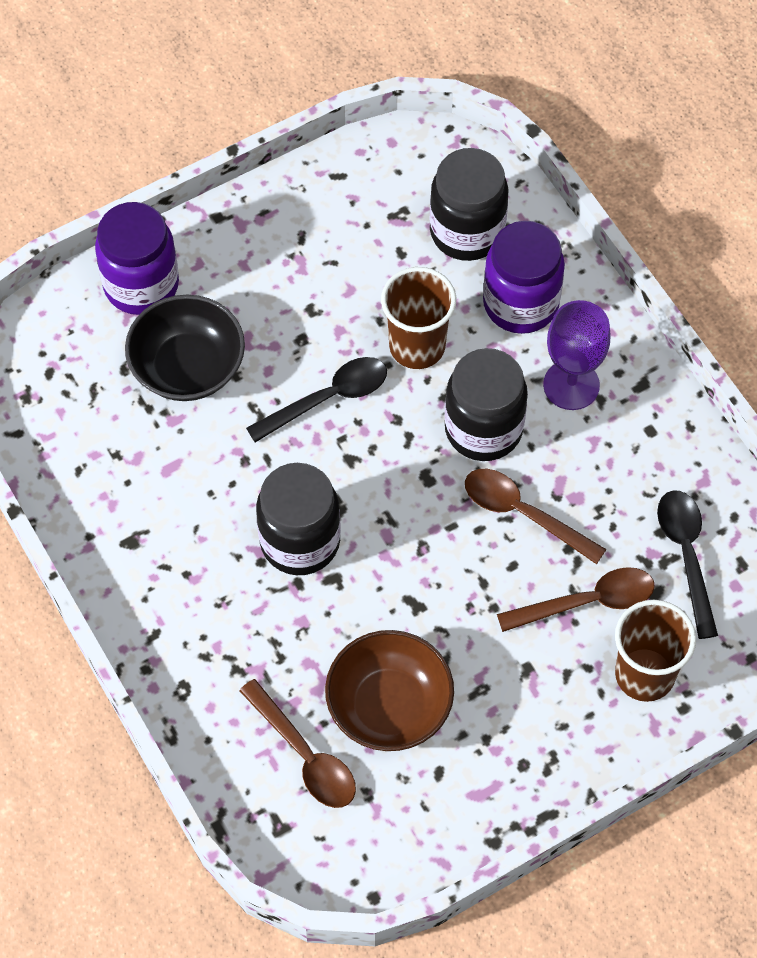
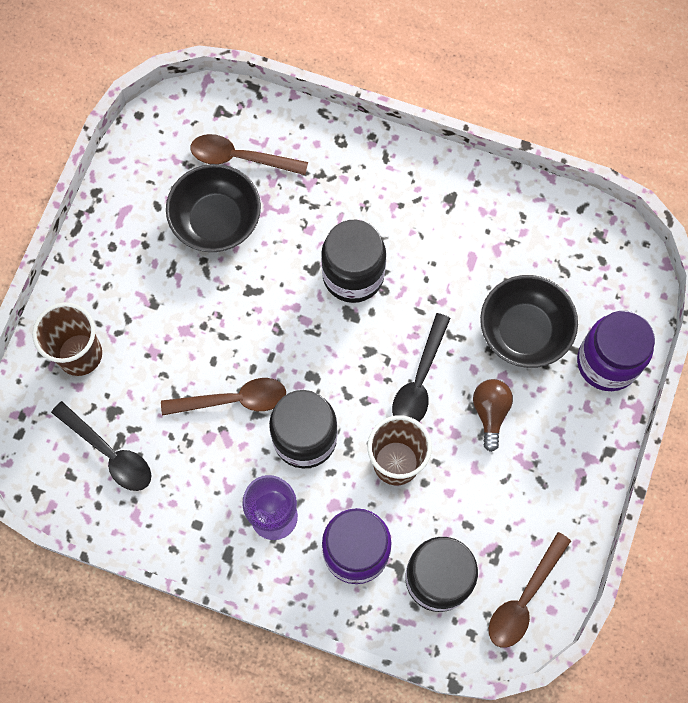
camera: 140 degrees right, 10 degrees up
brown bowl [325,630,454,751] -> black bowl [166,164,261,252]
brown spoon [497,567,655,632] -> brown spoon moved to [489,532,571,648]
none -> brown light bulb [473,379,513,452]

